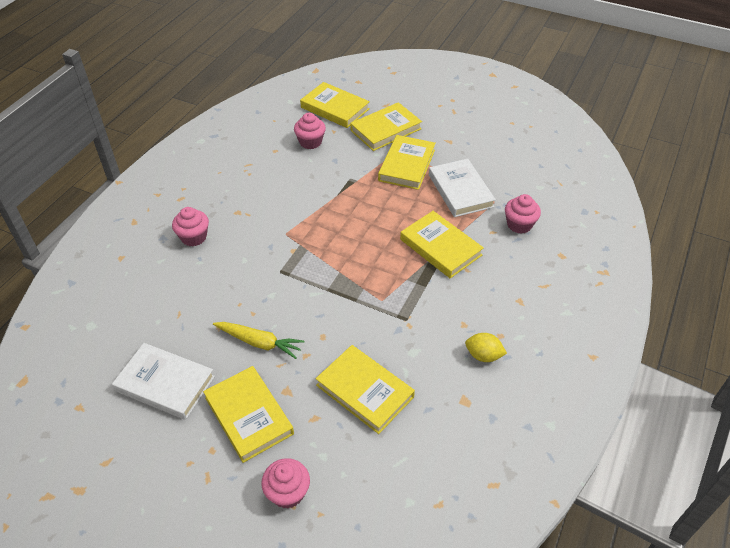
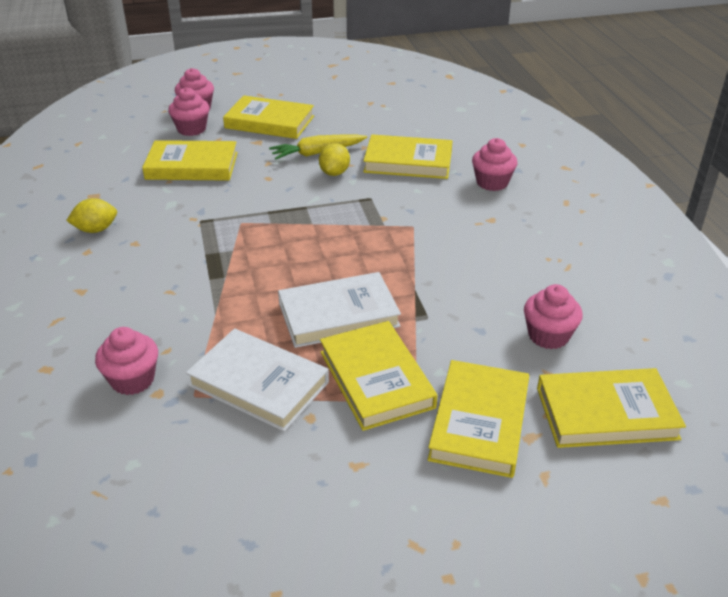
camera: 140 degrees right, 10 degrees down
white book [112,343,215,420] -> white book moved to [278,272,401,348]
yellow book [400,211,484,278] -> yellow book moved to [363,134,452,179]
none -> pink cupcake [168,87,209,136]
none -> yellow lemon [319,143,350,176]

